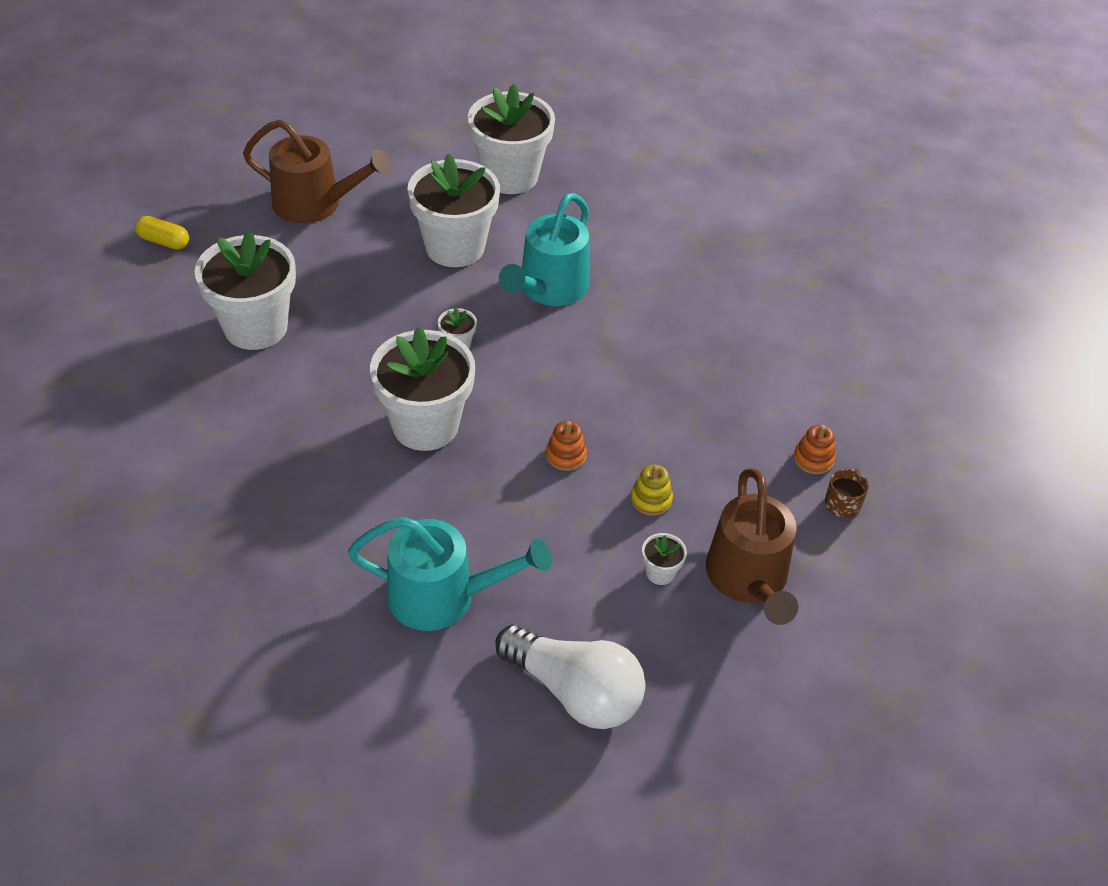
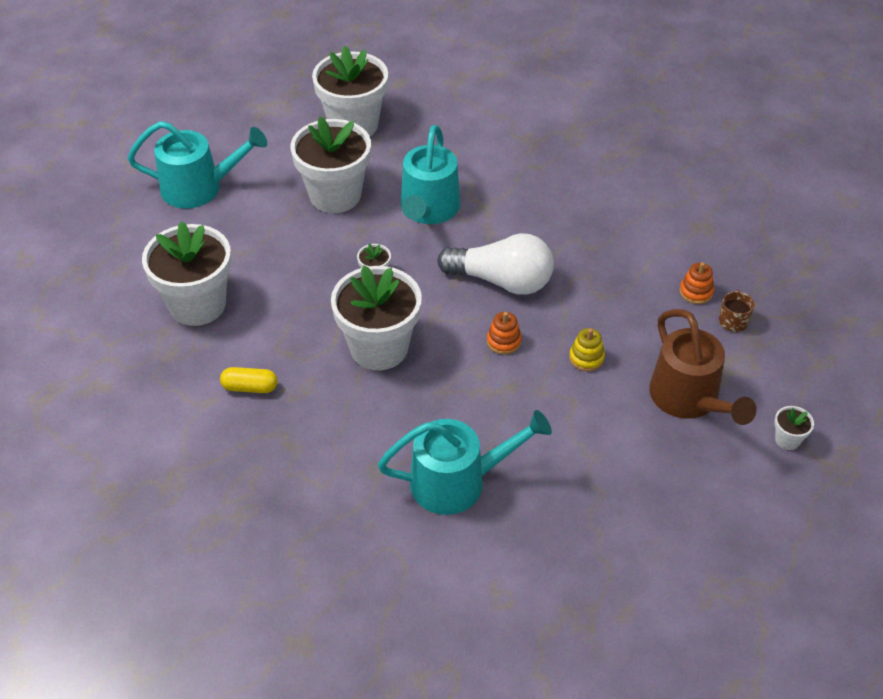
camera: 15 degrees left, 0 degrees up
yellow capsule [135,216,189,250] -> yellow capsule moved to [220,367,278,393]
brown watering can [243,119,391,224] -> turquoise watering can [127,121,267,209]
white light bulb [495,625,646,729] -> white light bulb moved to [437,233,554,295]
white flower pot [642,533,687,585] -> white flower pot moved to [774,406,814,450]

